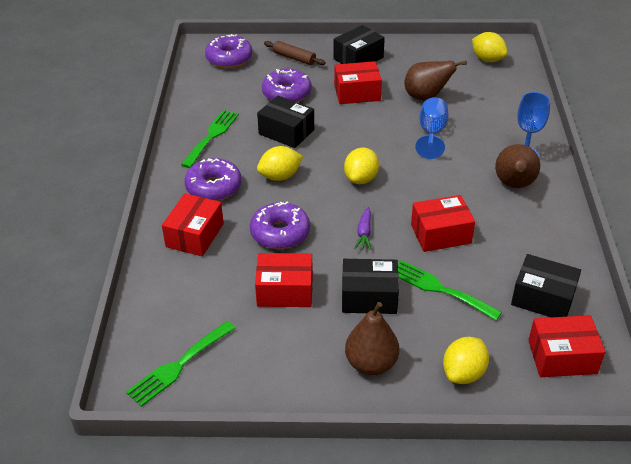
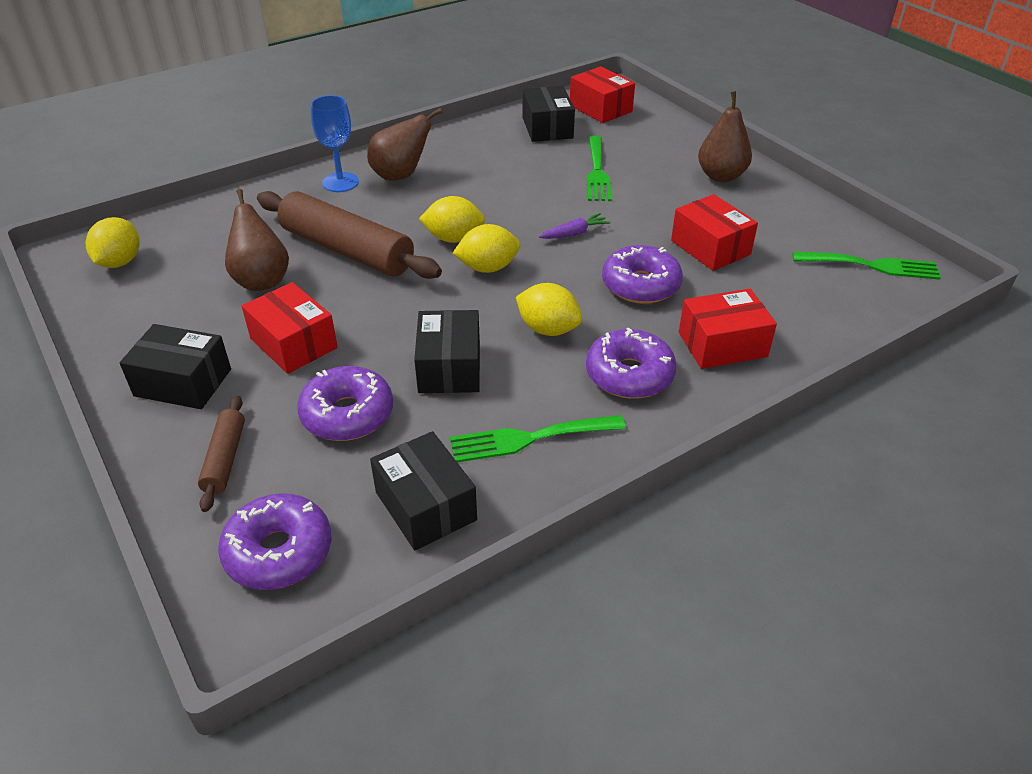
camera: 125 degrees left, 0 degrees up
black box [342,259,399,314] -> black box moved to [370,431,477,550]
red box [411,195,475,252] -> none
blue goblet [415,97,449,159] -> brown rolling pin [257,191,442,279]
yellow lemon [443,337,489,384] -> yellow lemon moved to [419,196,485,243]

